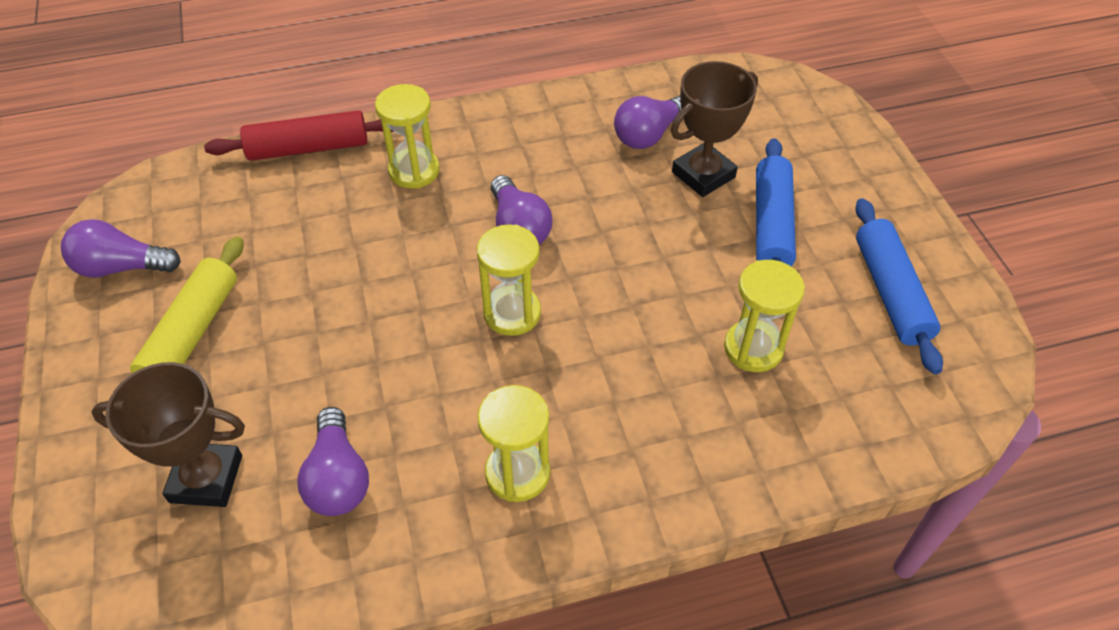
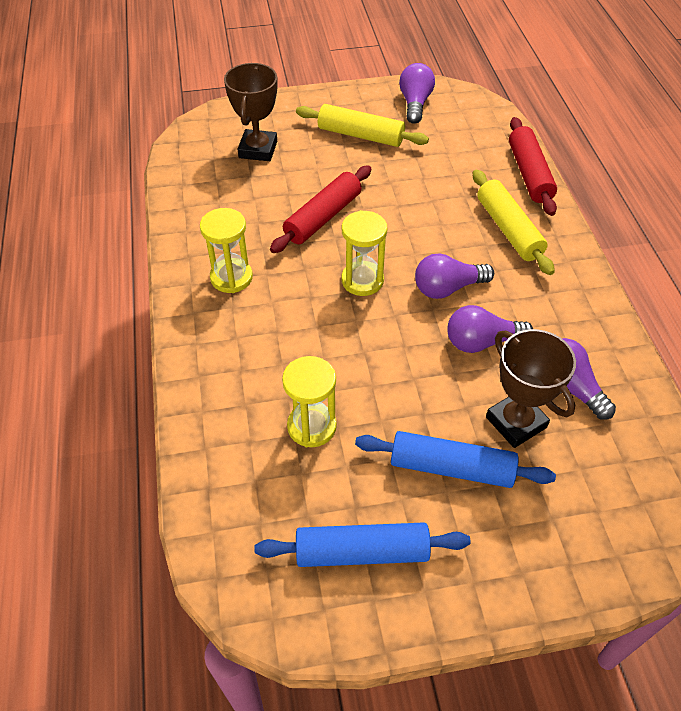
camera: 95 degrees right, 0 degrees up
purple light bulb [297,407,369,516] -> purple light bulb moved to [447,305,533,353]
yellow hourglass [375,84,440,189] -> yellow rolling pin [473,170,555,275]
none -> red rolling pin [270,165,371,253]

